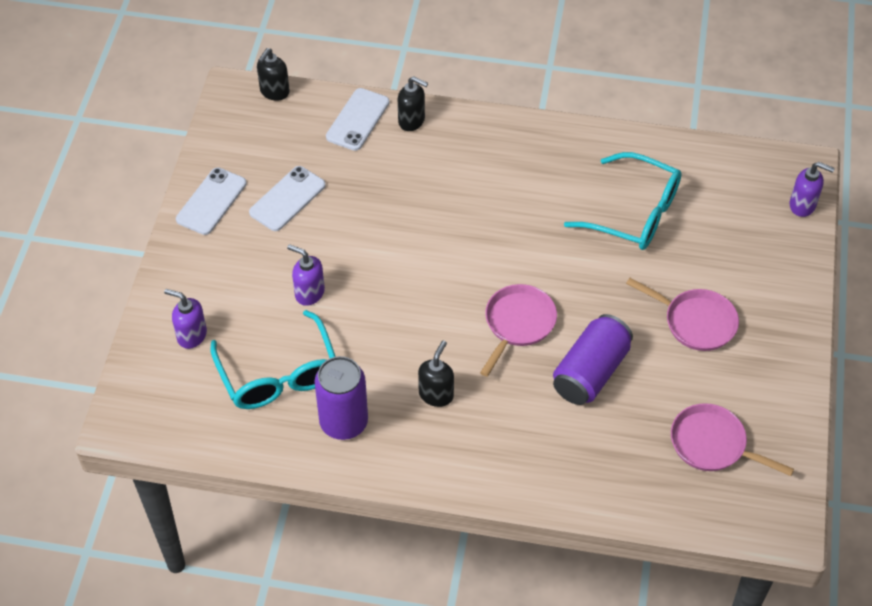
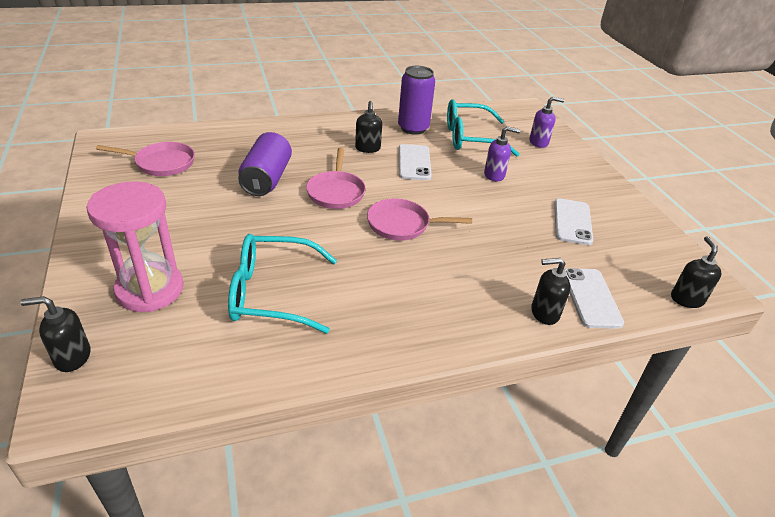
camera: 150 degrees right, 15 degrees down
white phone [176,167,246,235] -> white phone moved to [399,144,432,180]
turquoise glasses [210,310,336,409] -> turquoise glasses turned 45 degrees counterclockwise [447,99,519,157]
pink pan [626,278,739,351] -> pink pan moved to [367,198,472,241]
purple soap dispenser [790,162,835,217] -> black soap dispenser [20,296,90,372]
none -> pink hourglass [86,181,184,312]

